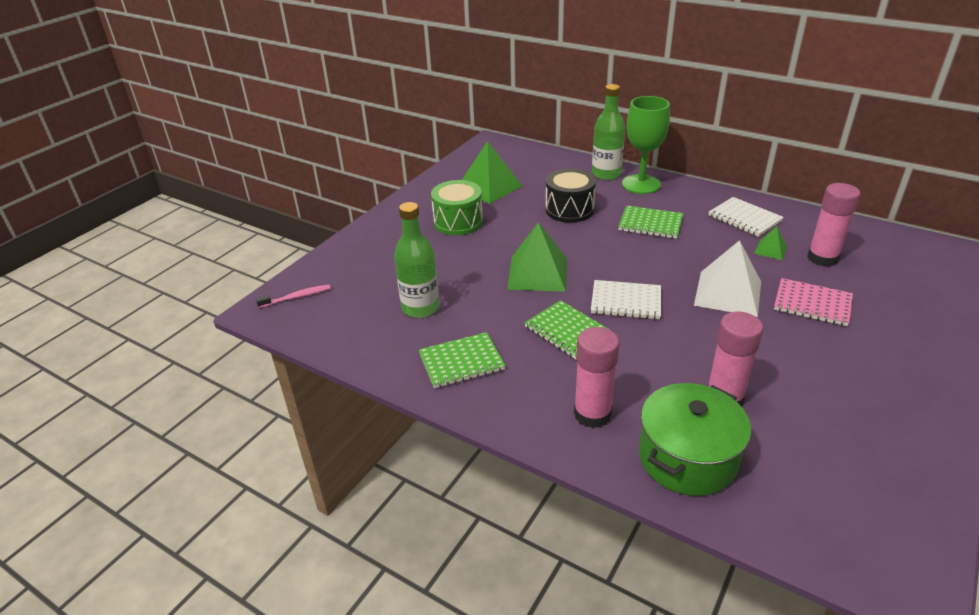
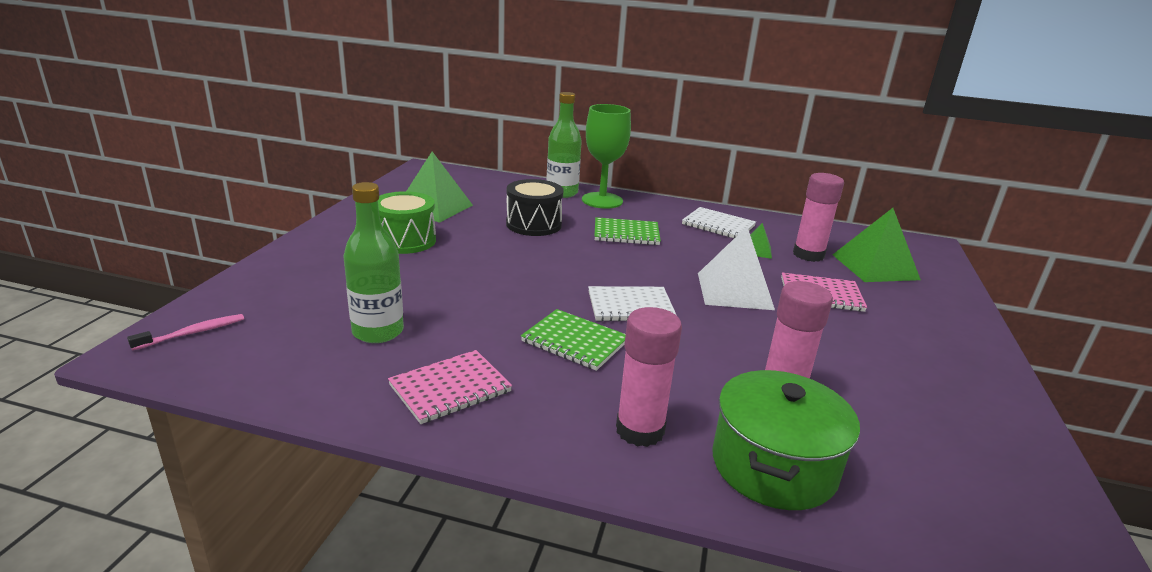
camera: 20 degrees left, 10 degrees down
green notebook [419,332,506,388] -> pink notebook [388,350,512,424]
green pyramid [507,222,567,292] -> green pyramid moved to [833,208,921,282]

